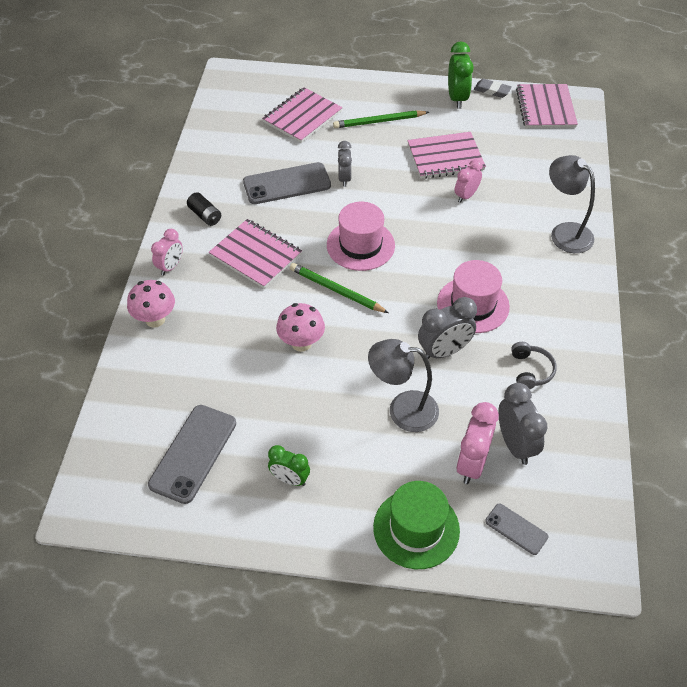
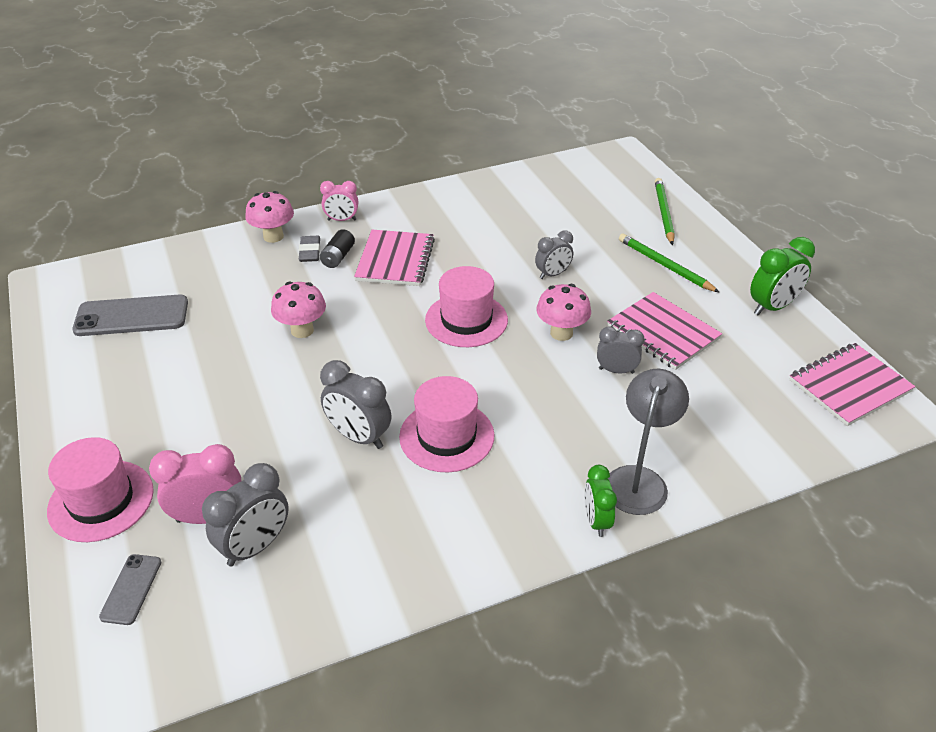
camera: 60 degrees right, 10 degrees down
black battery [187,192,221,226] -> black battery moved to [320,229,355,268]
grey phone [243,162,331,204] -> none
pink notebook [262,87,343,143] -> none
green clock [268,445,310,486] -> green clock moved to [584,465,617,537]
green pencil [290,263,389,313] -> green pencil moved to [655,178,675,245]
grey lamp [368,339,439,432] -> none
green hat [373,481,460,569] -> pink hat [47,437,154,542]
pink clock [455,159,483,203] -> grey clock [597,326,645,374]
grey eraser [474,79,512,98] -> grey eraser moved to [299,236,320,262]
grey headphones [511,342,557,389] -> none
none -> pink mushroom [536,284,591,341]

